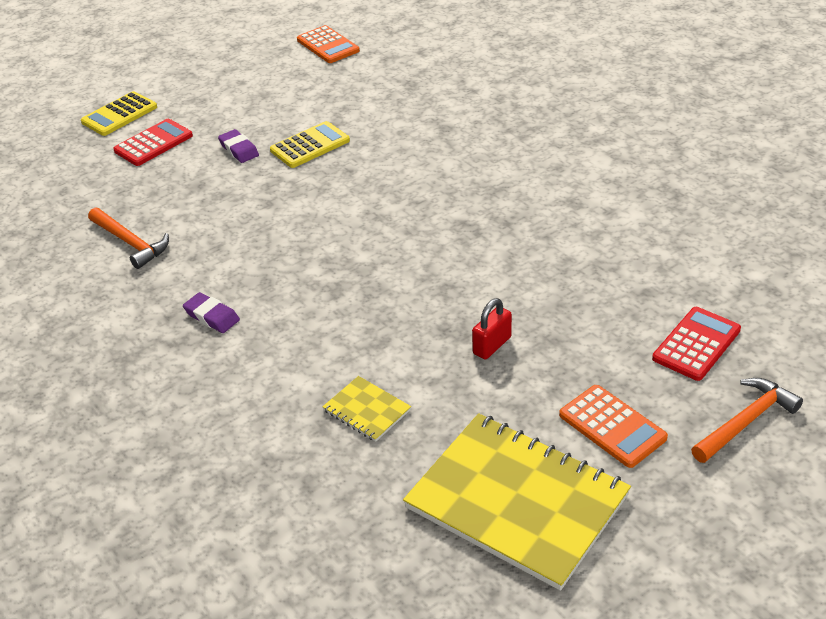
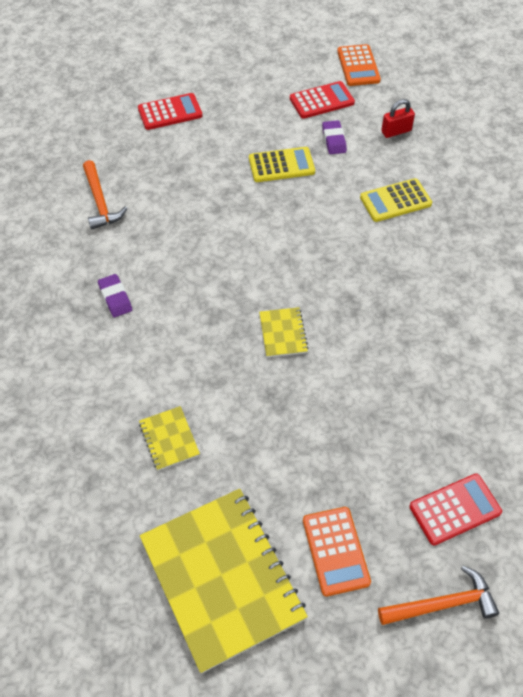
camera: 25 degrees right, 15 degrees up
yellow calculator [81,91,157,136] -> yellow calculator moved to [360,178,432,222]
purple eraser [218,129,259,163] -> purple eraser moved to [322,120,347,155]
red padlock [472,298,512,360] -> red padlock moved to [381,99,415,138]
none -> yellow notebook [259,307,308,357]
none -> red calculator [290,81,355,119]

